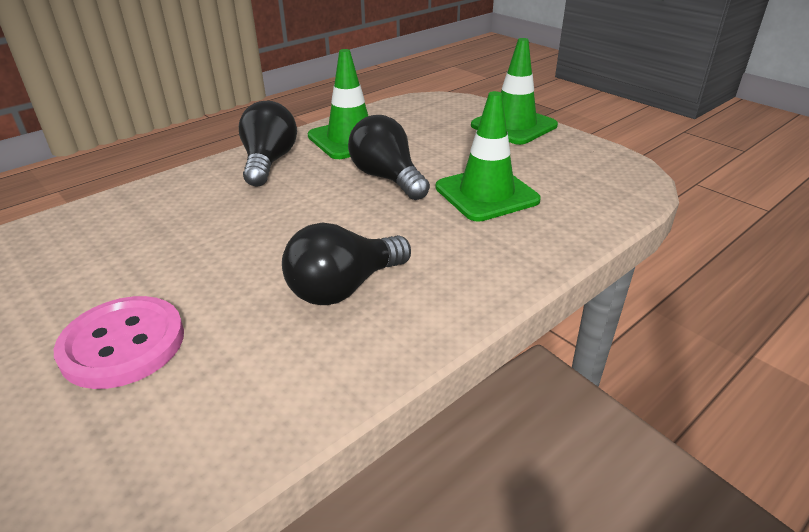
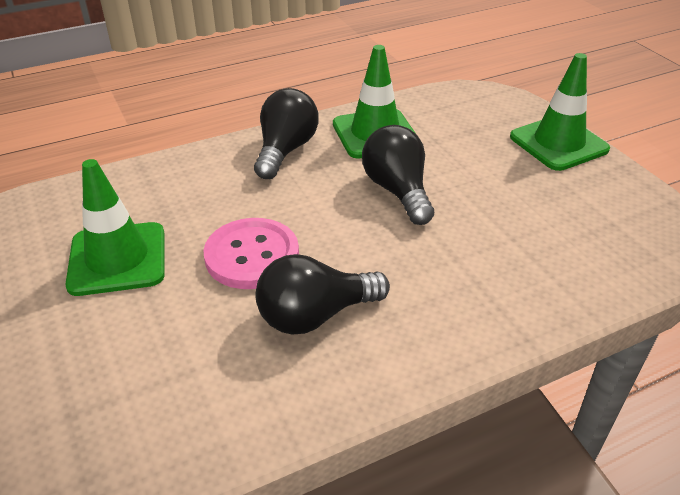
camera: 15 degrees right, 5 degrees up
pink button [54,296,184,389] -> pink button moved to [203,218,299,289]
green traffic cone [435,91,541,222] -> green traffic cone moved to [65,159,165,296]

